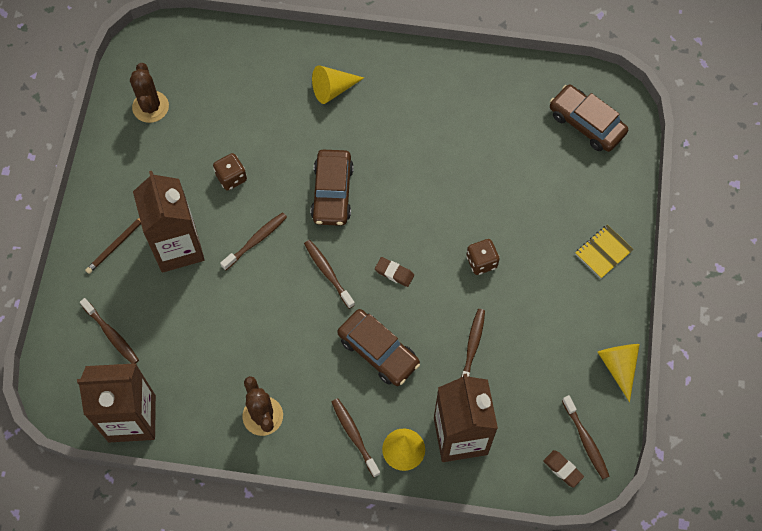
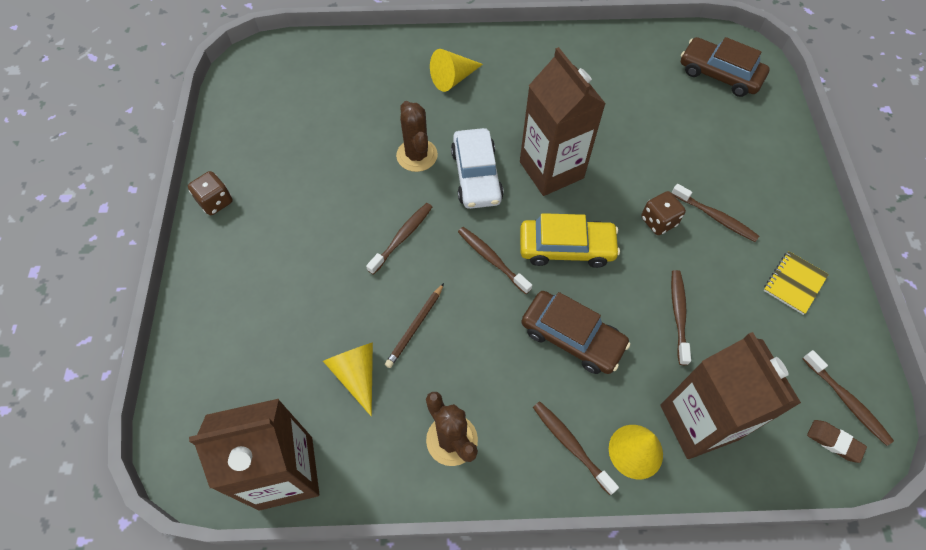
camera: 10 degrees left, 5 degrees down
brown toothbrush [80,298,139,364] -> brown toothbrush moved to [672,184,759,242]
brown pencil [85,218,141,274] -> brown pencil moved to [385,283,444,368]
brown cactus [130,63,169,123] -> brown cactus moved to [396,101,438,172]
brown carton [133,171,205,273] -> brown carton moved to [520,47,606,196]
brown dice [213,153,247,191] -> brown dice moved to [188,171,233,215]
brown car [311,150,354,226] -> white car [451,128,504,209]
brown eraser [375,257,414,287] -> yellow car [520,213,620,268]
yellow notebook [575,225,634,278] -> yellow notebook moved to [763,251,829,315]
yellow cone [598,344,640,402] -> yellow cone moved to [323,343,373,416]

